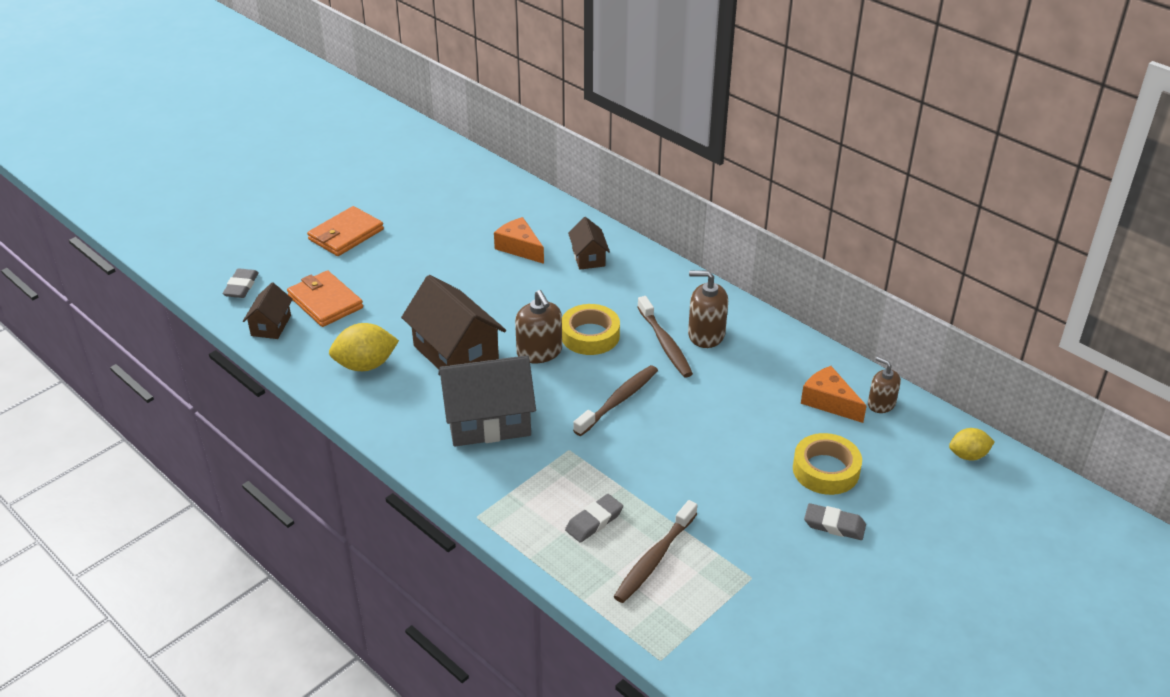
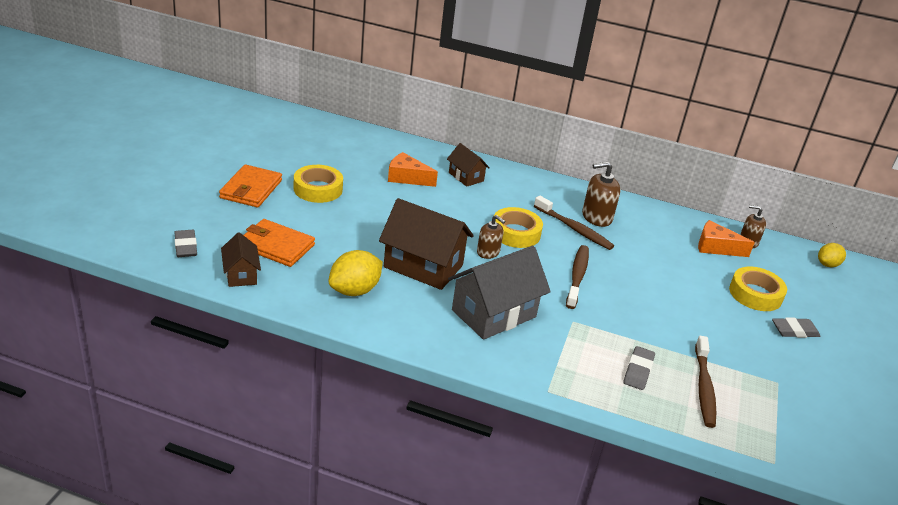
camera: 30 degrees left, 5 degrees down
brown soap dispenser [515,290,562,363] -> brown soap dispenser [477,215,506,259], size x0.66
none -> yellow tape [294,165,343,203]

